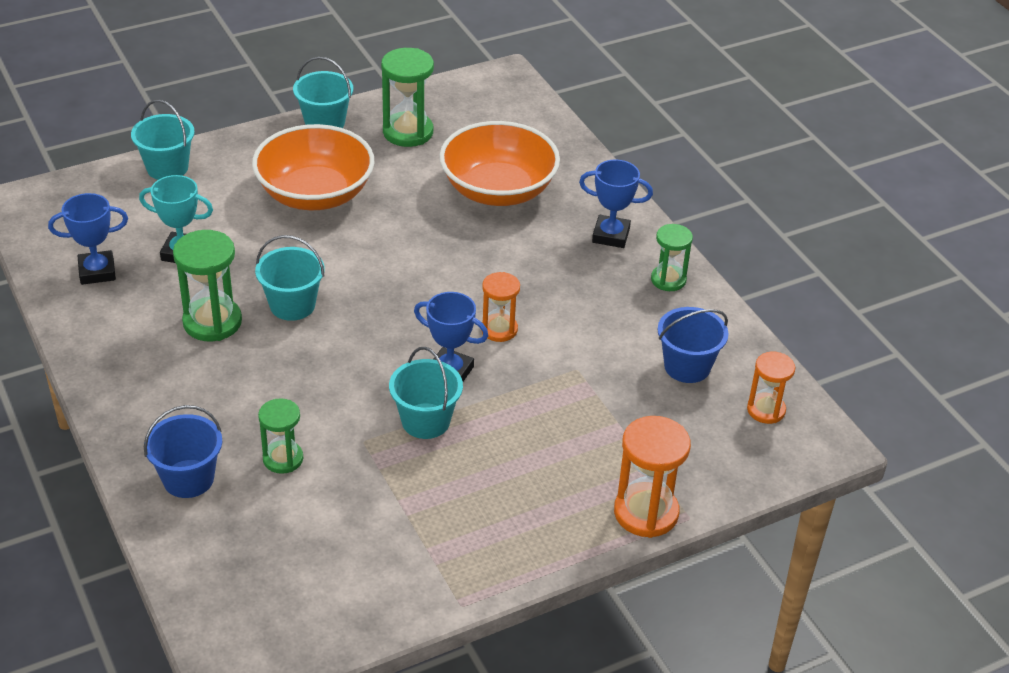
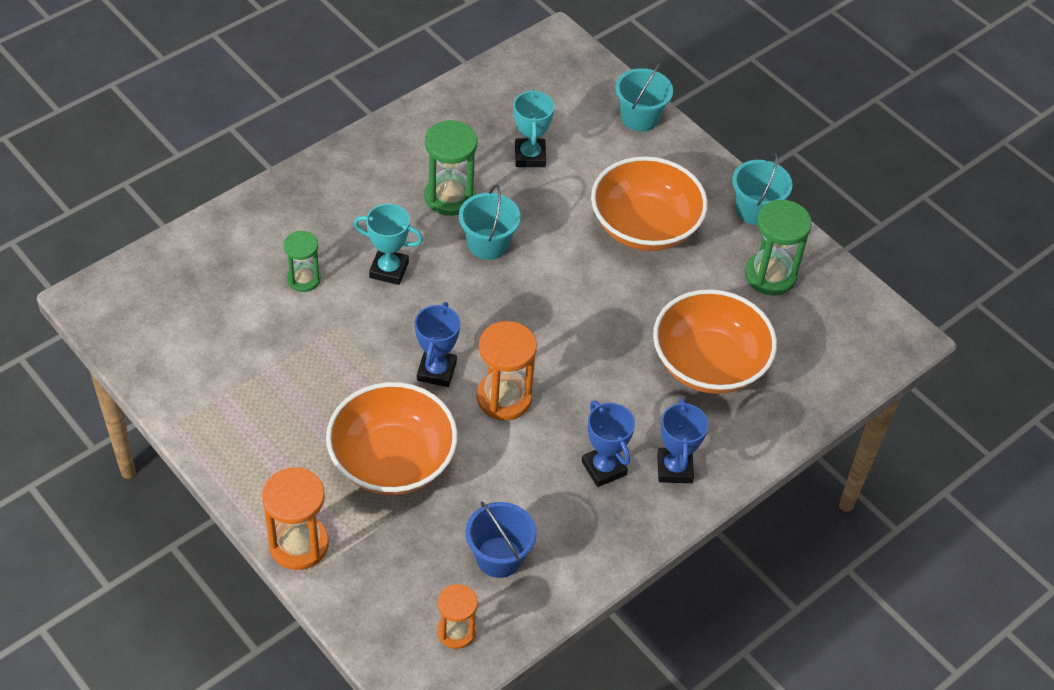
camera: 75 degrees right, 10 degrees up
blue trophy [48,193,128,285] -> blue trophy moved to [582,400,635,487]
blue bucket [144,405,222,498] -> none
turquoise bucket [389,347,463,439] -> none
orange hourglass [481,272,520,342] -> orange hourglass [477,321,537,420], size x1.58
green hourglass [651,224,693,291] -> none
none -> orange bowl [326,382,458,495]
none -> turquoise trophy [354,204,423,285]

